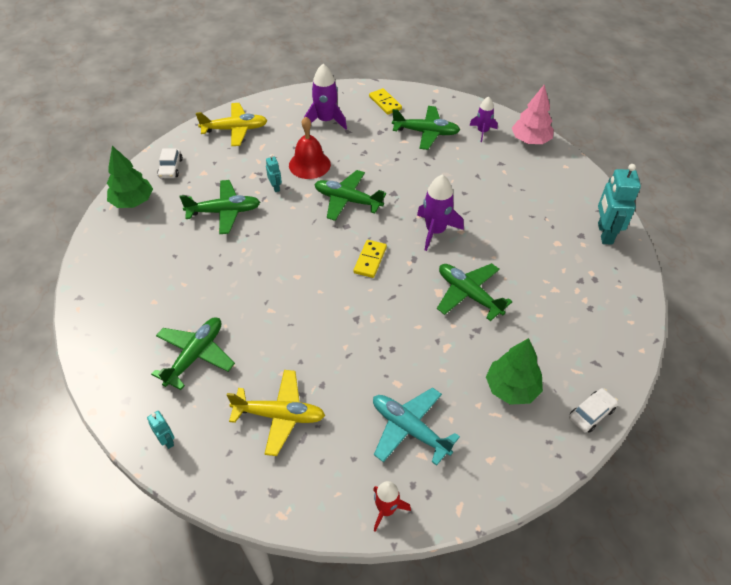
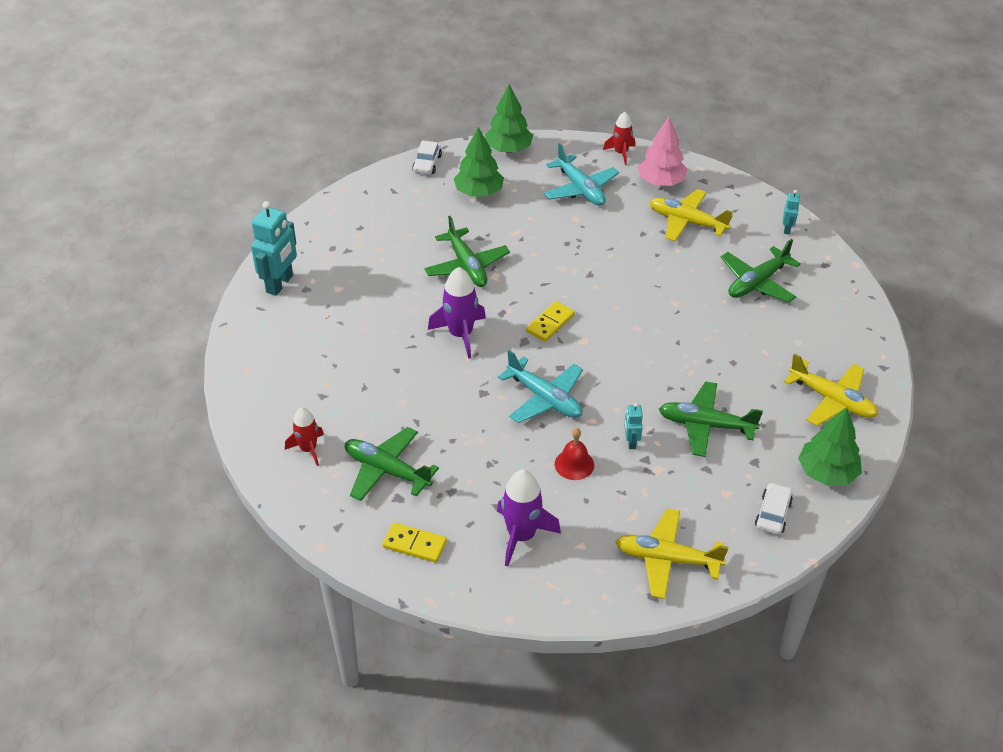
camera: 160 degrees left, 5 degrees down
turquoise robot [147,411,175,449] -> turquoise robot turned 150 degrees counterclockwise [783,190,800,234]
red bell [289,117,331,179] -> red bell [555,428,594,480], size x0.66
green plane [314,170,386,221] -> turquoise plane [498,350,583,423]
yellow domino [369,88,402,115] -> yellow domino turned 60 degrees counterclockwise [382,522,447,563]
purple rocket [469,96,498,142] -> red rocket [285,407,324,466]
pink tree [512,85,554,144] -> pink tree moved to [637,117,688,186]
white car [569,388,618,433] -> white car turned 60 degrees counterclockwise [412,140,442,174]
none -> green tree [485,84,533,153]
none -> yellow plane [784,354,878,426]

